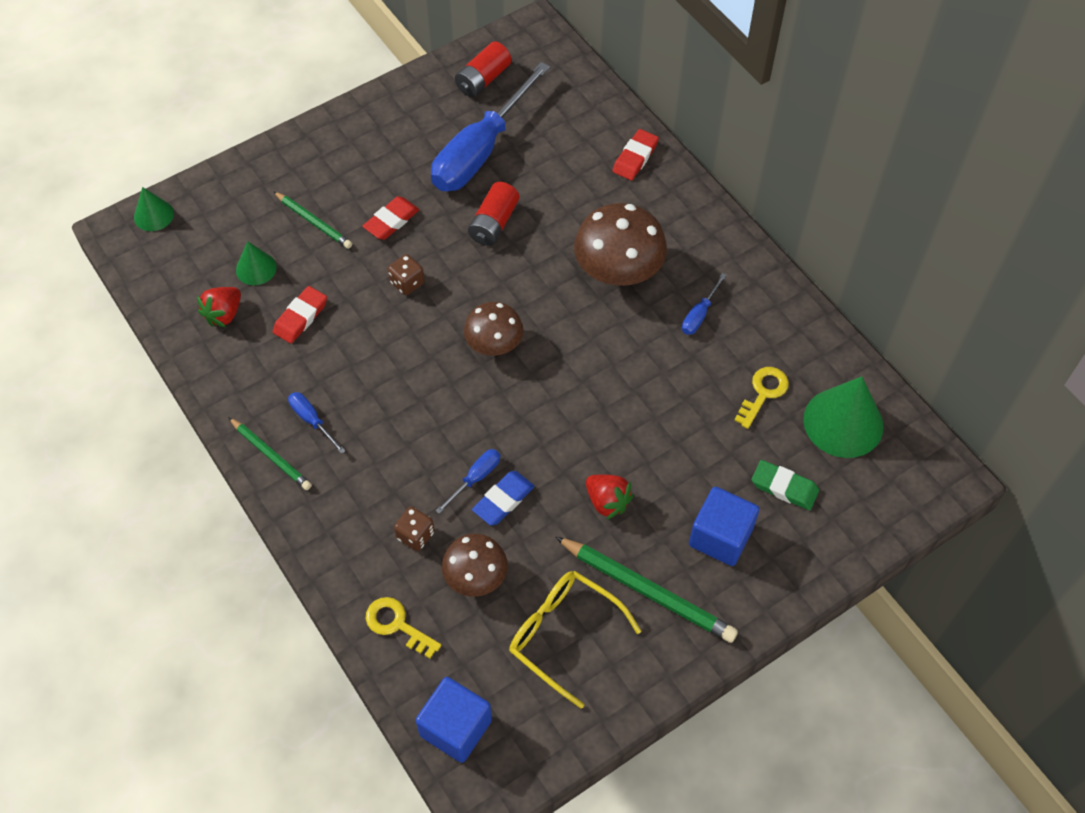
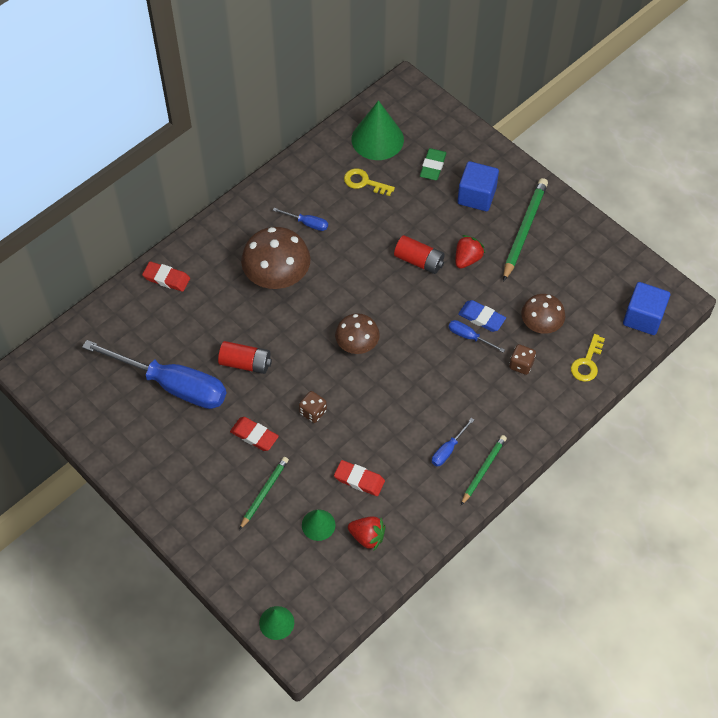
camera: 100 degrees left, 0 degrees up
red battery [455,41,512,97] -> red battery moved to [394,235,445,274]
yellow glasses [509,571,642,709] -> none

